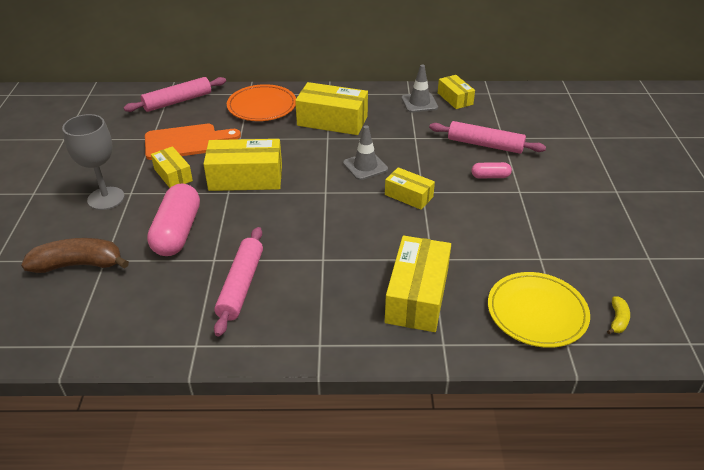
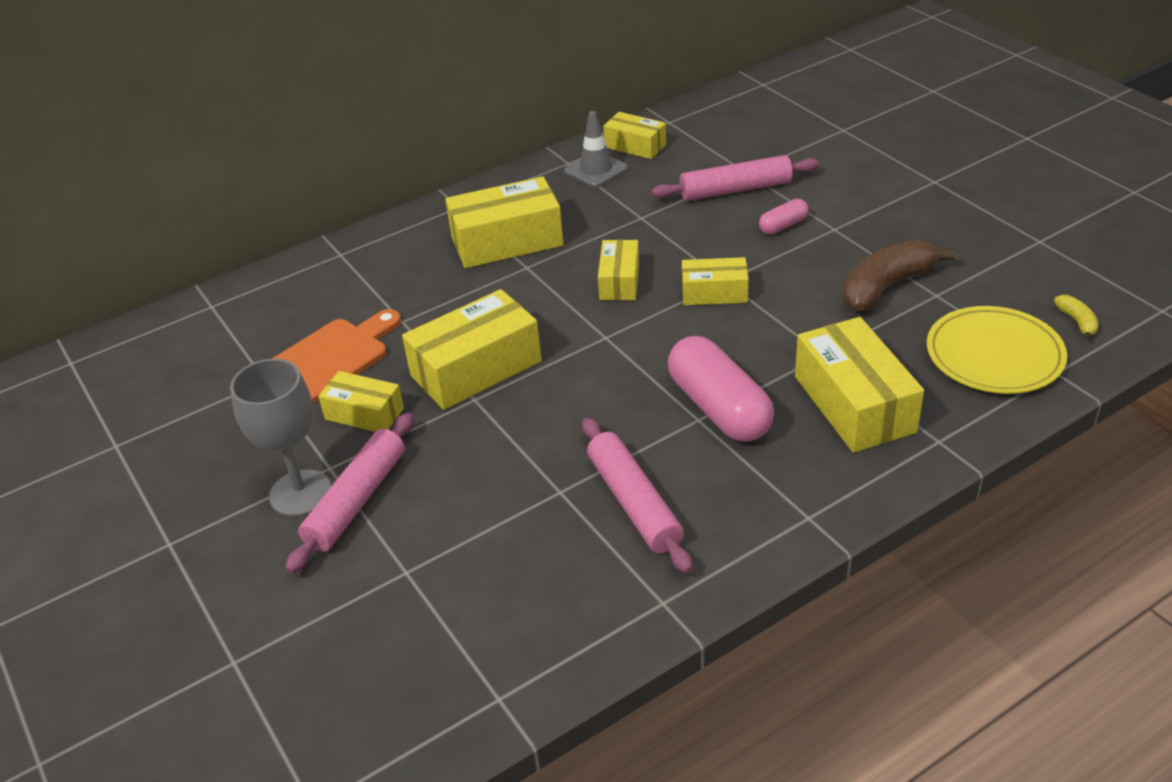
camera: 30 degrees left, 0 degrees up
brown banana [21,238,129,273] -> brown banana moved to [843,239,955,311]
pink rolling pin [123,77,226,112] -> pink rolling pin moved to [285,413,414,574]
pink capsule [147,183,200,256] -> pink capsule moved to [668,336,774,442]
orange plate [227,84,296,121] -> none
grey traffic cone [343,125,388,180] -> yellow box [598,240,639,300]

